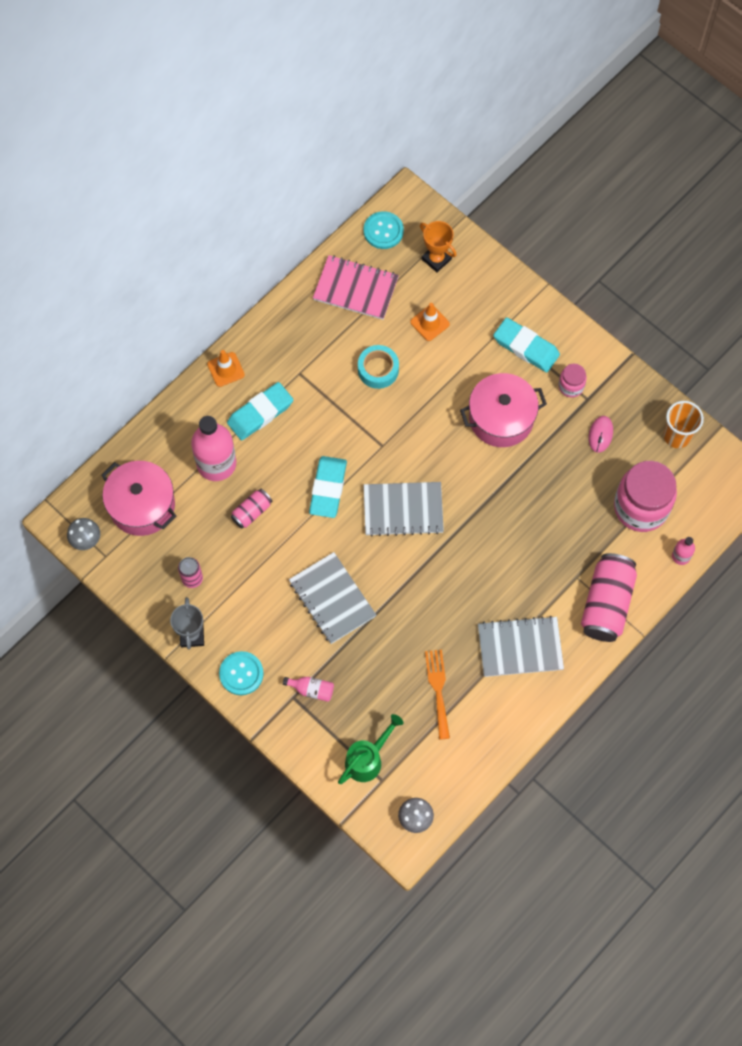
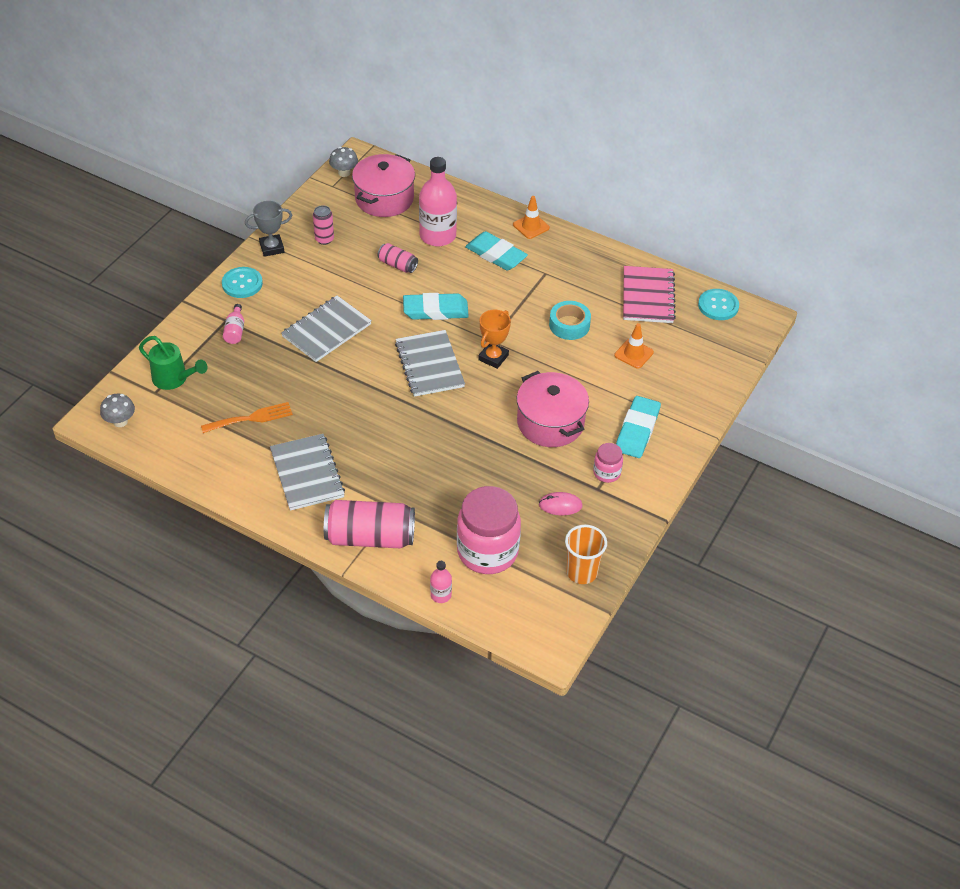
camera: 75 degrees right, 20 degrees down
orange trophy [420,221,457,272] -> orange trophy moved to [478,310,511,369]

